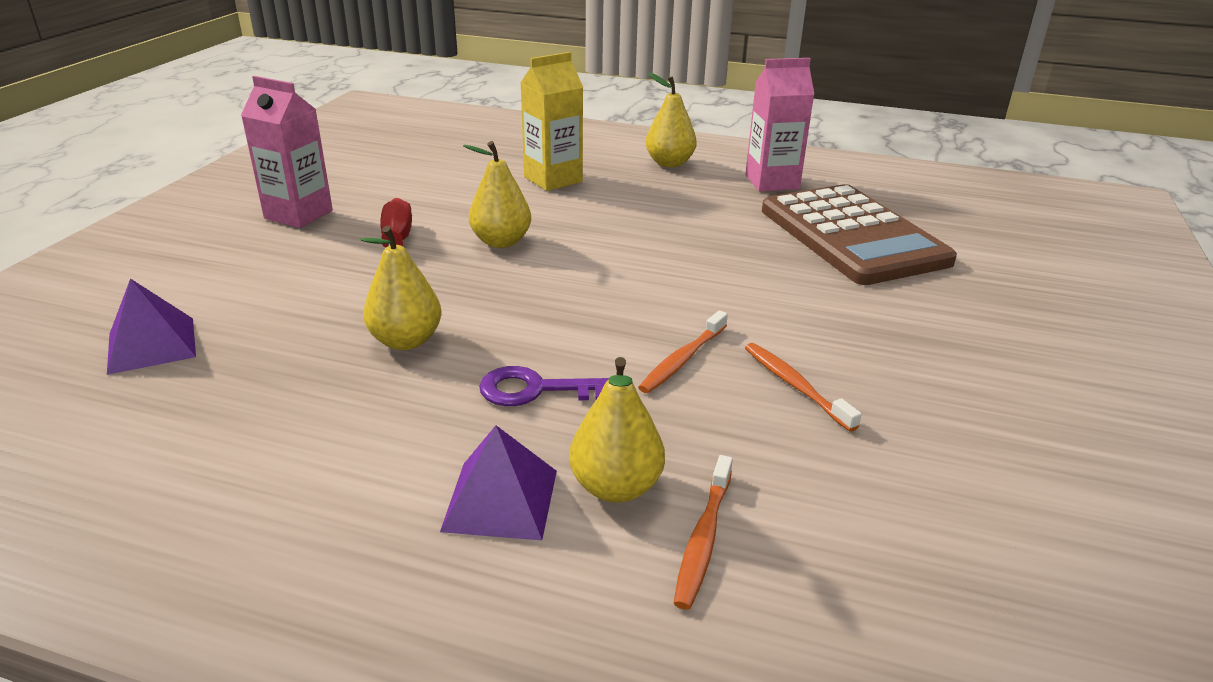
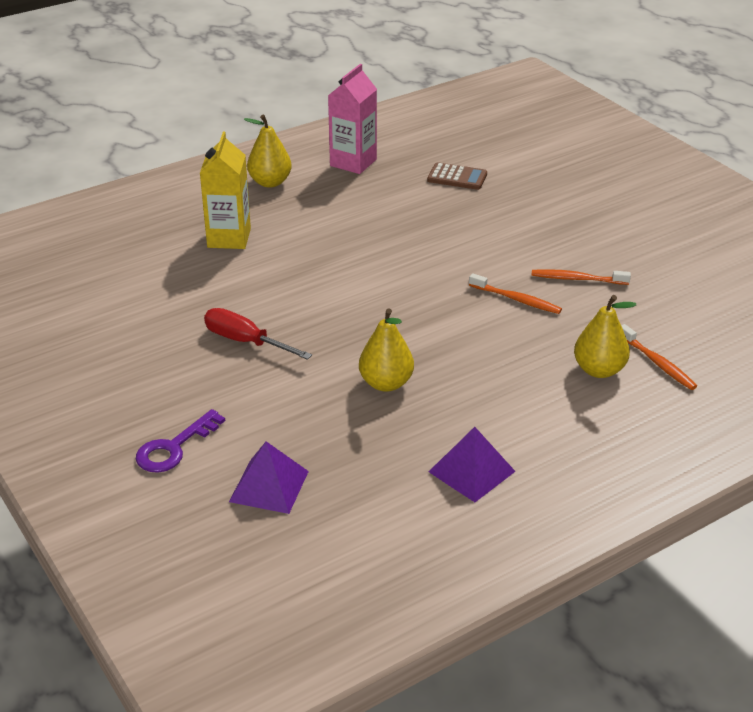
camera: 50 degrees left, 5 degrees up
pink carton [241,76,333,228] -> none
purple pyramid [440,425,557,540] -> purple pyramid moved to [429,427,516,502]
yellow pear [463,141,531,248] -> none
purple key [479,366,609,406] -> purple key moved to [136,409,225,473]
orange toothbrush [638,310,728,393] -> orange toothbrush turned 45 degrees counterclockwise [469,273,562,314]
brown calculator [762,184,957,285] -> brown calculator [427,162,487,190], size x0.42

